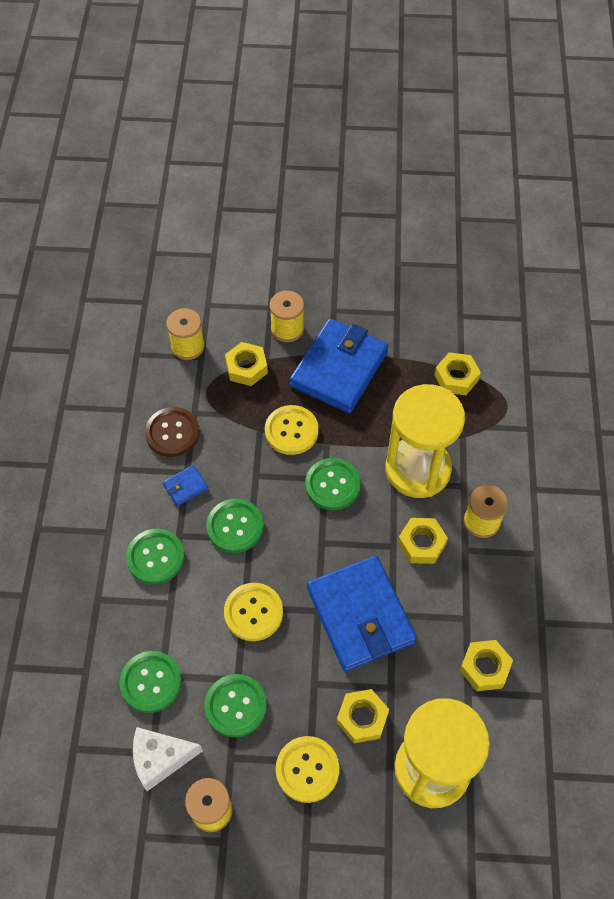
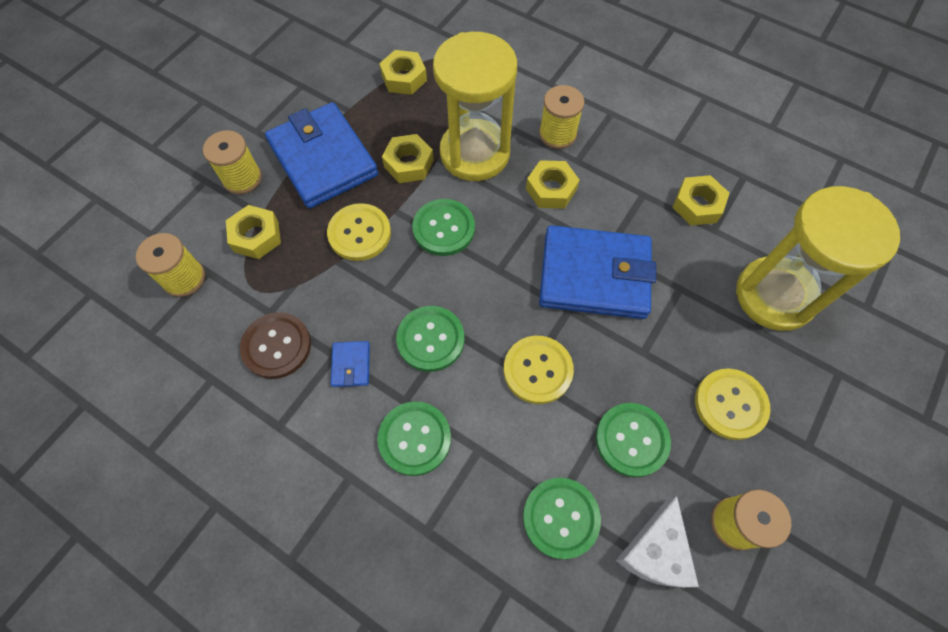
camera: 60 degrees left, 5 degrees up
yellow nut [337,689,389,743] -> yellow nut moved to [382,134,434,183]

